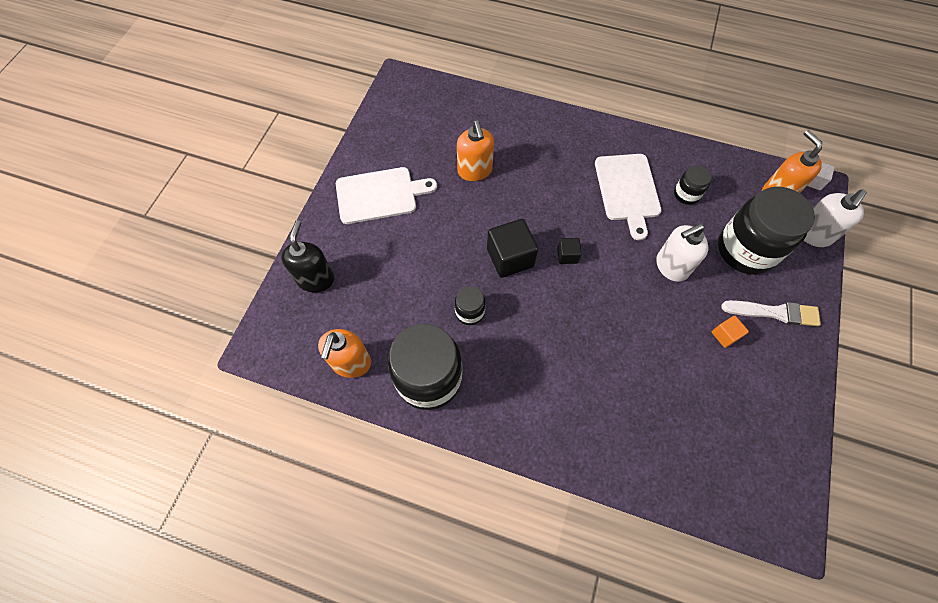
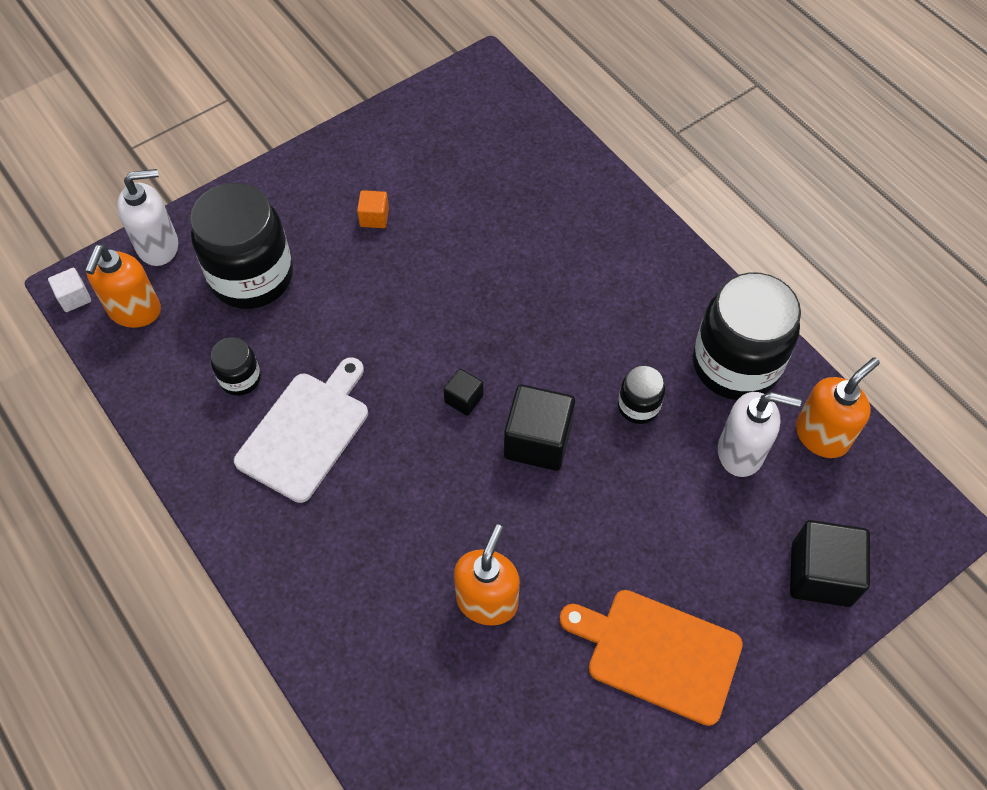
camera: 145 degrees left, 5 degrees down
black soap dispenser [281,220,334,292] -> black cube [790,520,870,607]
white cutting board [336,167,437,224] -> orange cutting board [559,590,743,726]
white soap dispenser [656,224,709,282] -> white soap dispenser moved to [718,392,801,477]
white brush [721,300,821,327] -> none

